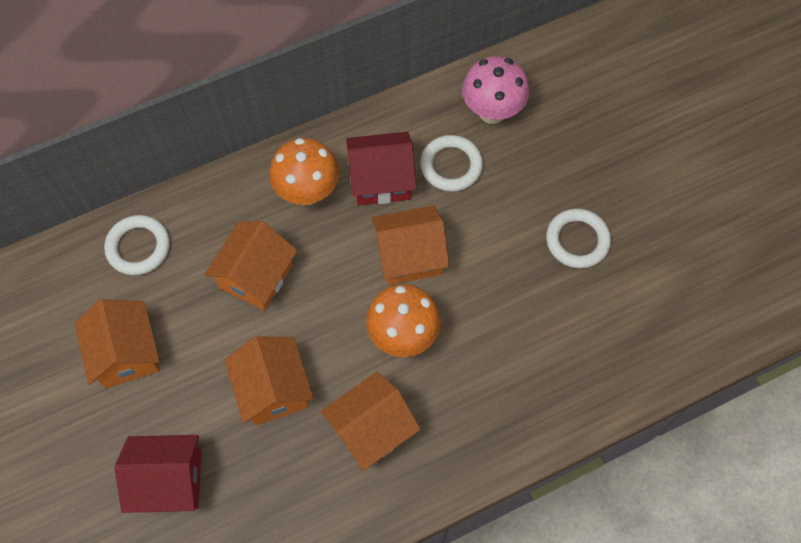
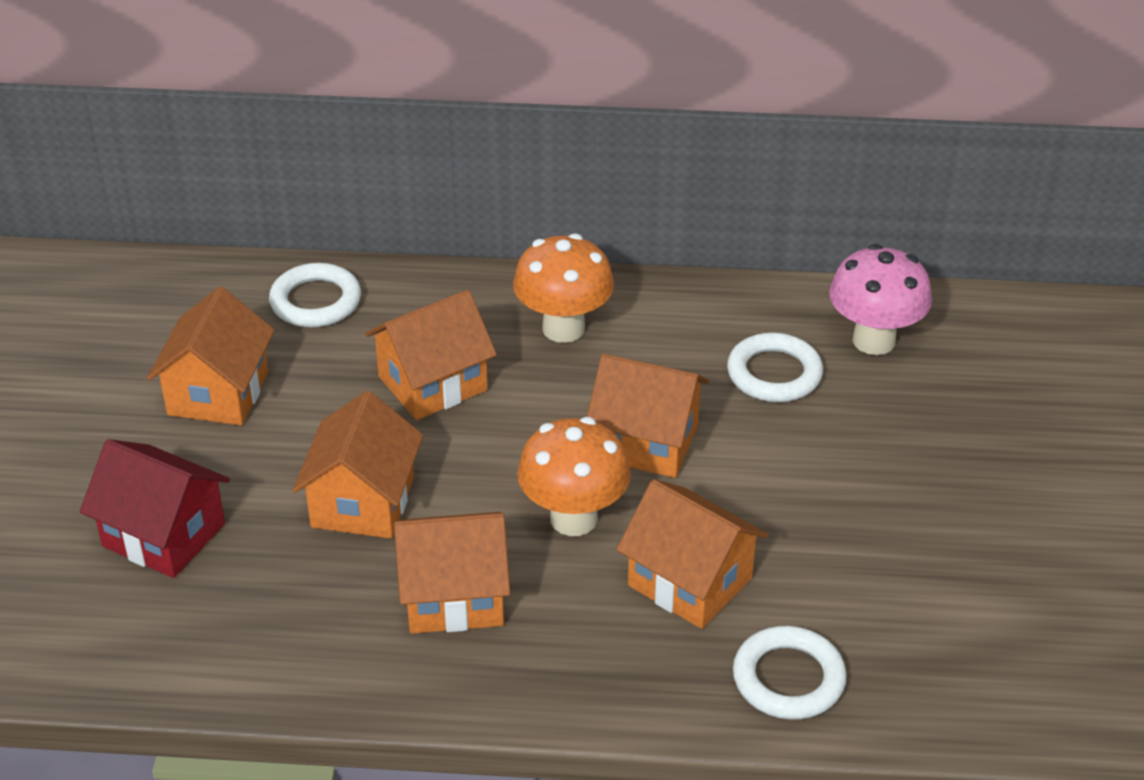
camera: 30 degrees right, 25 degrees down
red house [346,132,417,205] -> none
white ring [546,208,611,269] -> white ring moved to [733,626,847,720]
none -> orange house [616,479,768,629]

